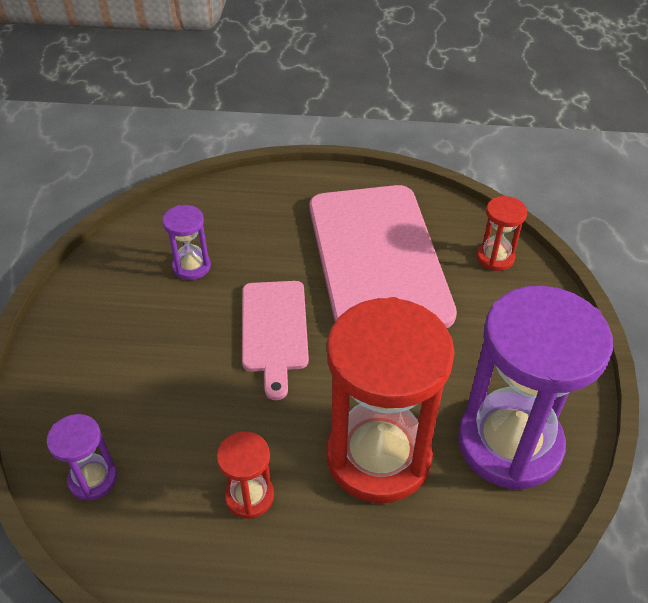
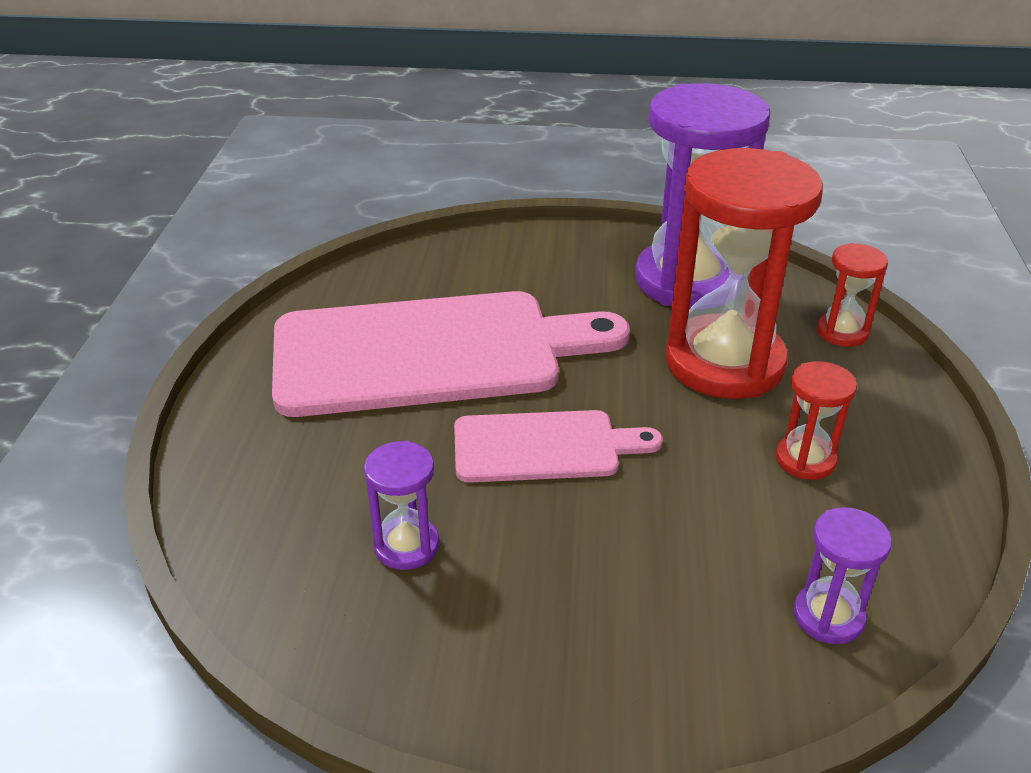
camera: 90 degrees left, 10 degrees down
red hourglass [477,196,527,271] -> red hourglass moved to [816,243,888,347]

